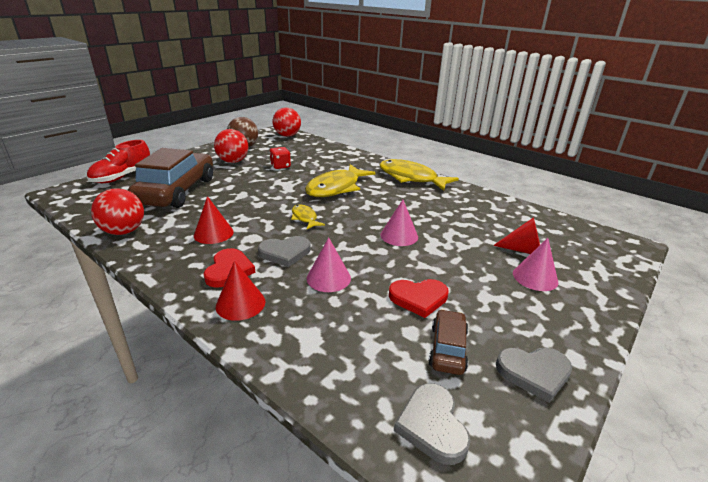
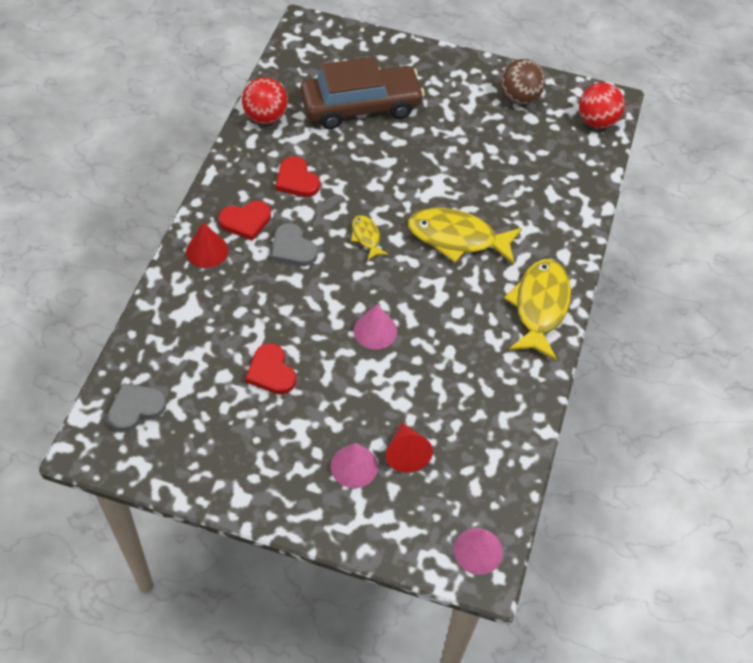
camera: 65 degrees right, 25 degrees up
red shoe [87,140,150,183] -> none
red cone [194,196,234,244] -> red heart [276,156,320,197]
red ball [214,129,248,163] -> none
red dice [269,147,291,169] -> none
yellow fish [291,204,325,229] -> yellow fish turned 60 degrees counterclockwise [351,215,388,261]
pink cone [307,237,351,292] -> pink cone moved to [454,528,503,575]
brown car [429,309,468,375] -> none
grey heart [496,347,572,403] -> none

